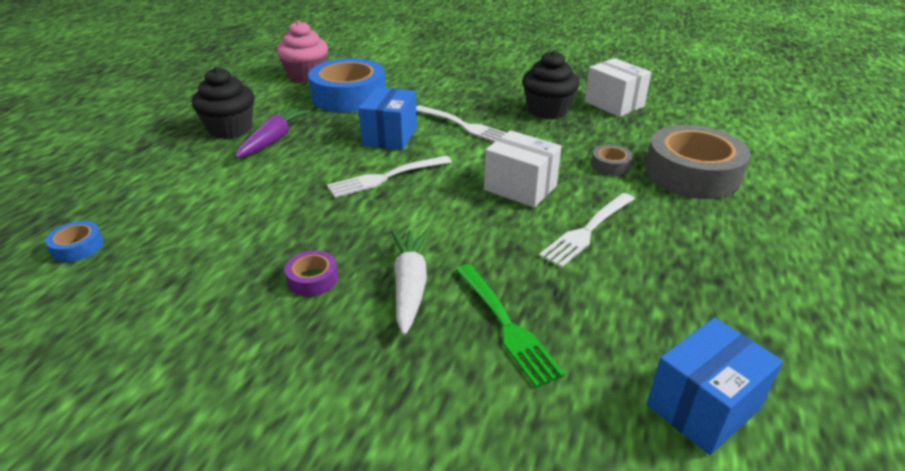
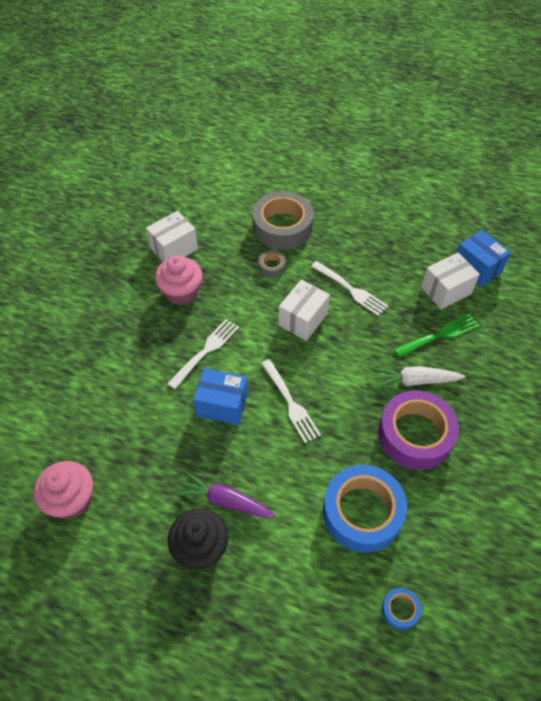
camera: 90 degrees left, 20 degrees up
purple tape [285,250,338,296] -> purple tape [378,390,459,470], size x2.32
blue tape [308,58,386,112] -> blue tape moved to [323,465,407,552]
black cupcake [522,50,579,119] -> pink cupcake [155,255,202,305]
none -> white box [421,253,480,309]

